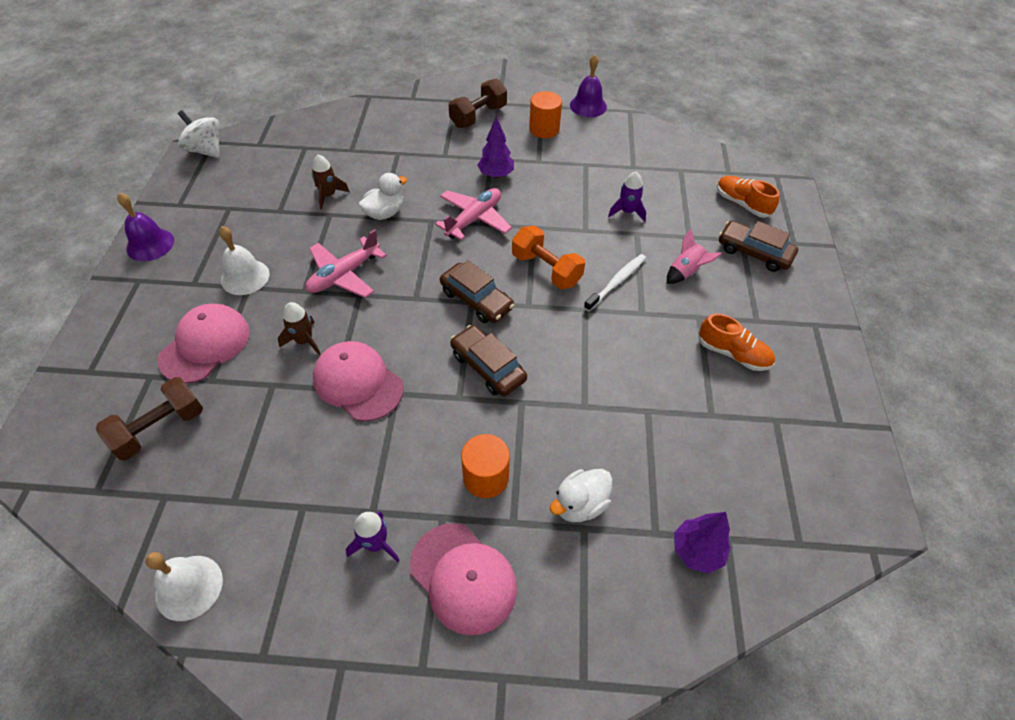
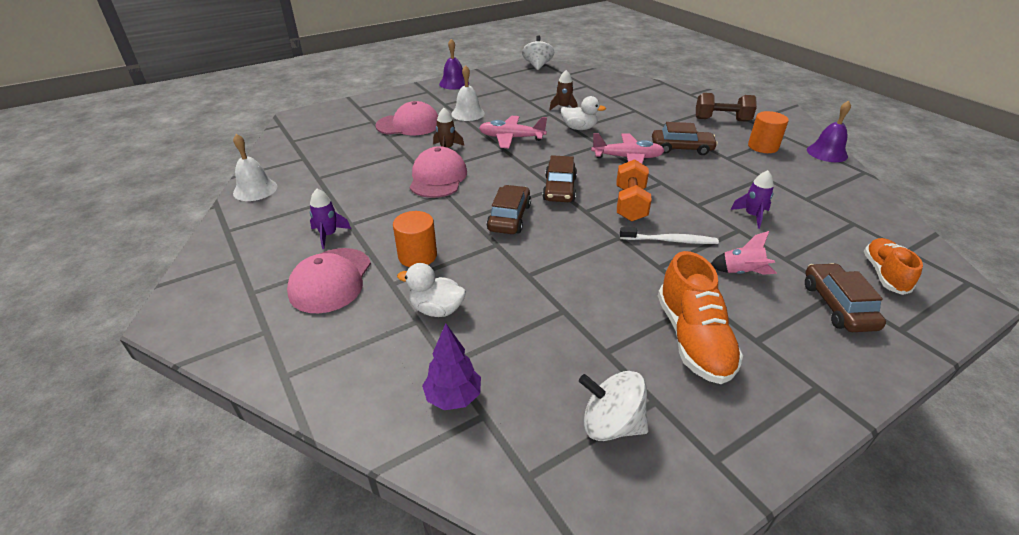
camera: 55 degrees right, 15 degrees down
brown dumbbell [96,377,203,460] -> none
purple tree [477,116,514,178] -> brown car [652,122,718,155]
orange shoe [698,314,775,371] -> orange shoe [658,251,743,384], size x1.52
none -> white spinning top [579,371,648,441]

